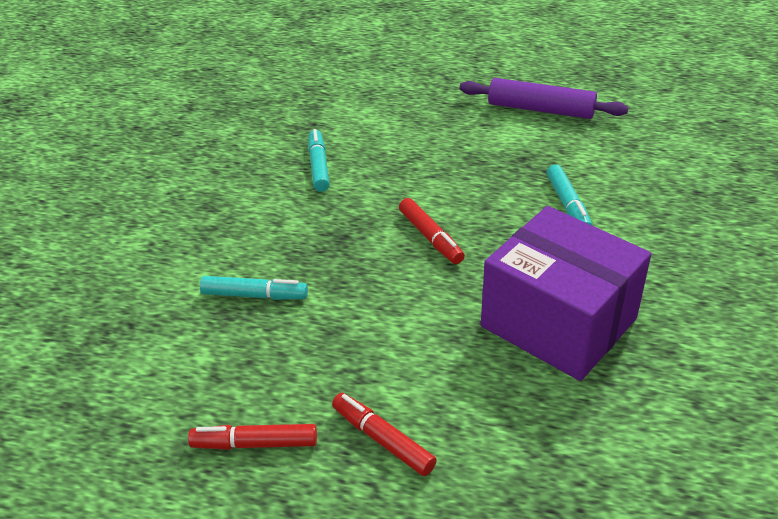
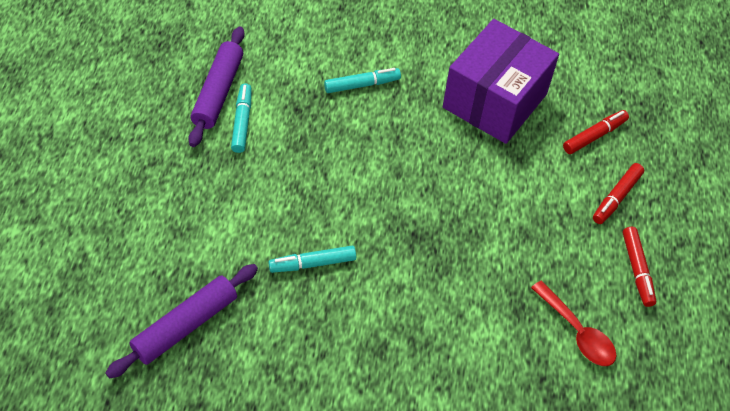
camera: 100 degrees left, 15 degrees up
turquoise marker [200,276,308,300] -> turquoise marker moved to [231,83,252,153]
red marker [399,198,465,264] -> red marker moved to [563,110,629,154]
none -> purple rolling pin [106,264,258,379]
none -> red spoon [531,281,616,366]

